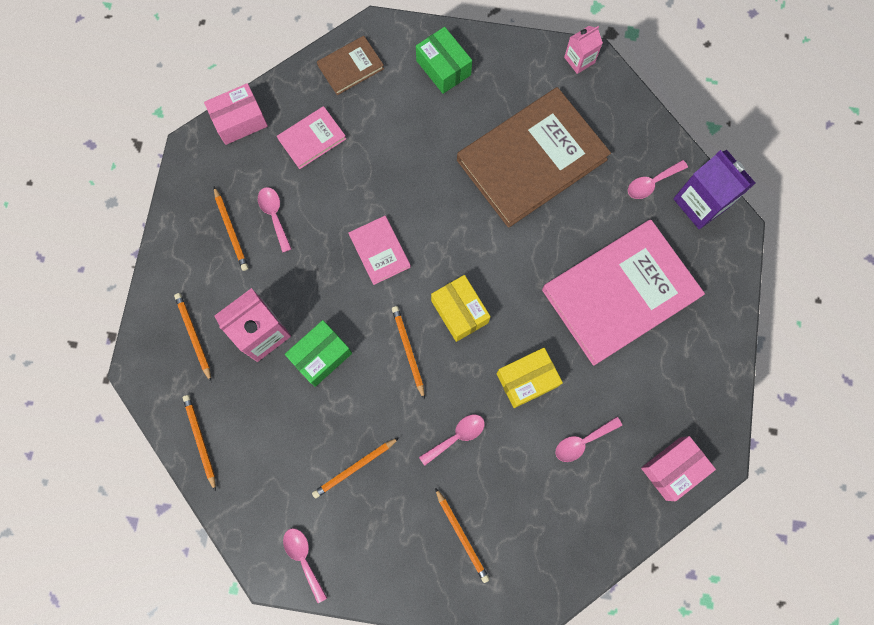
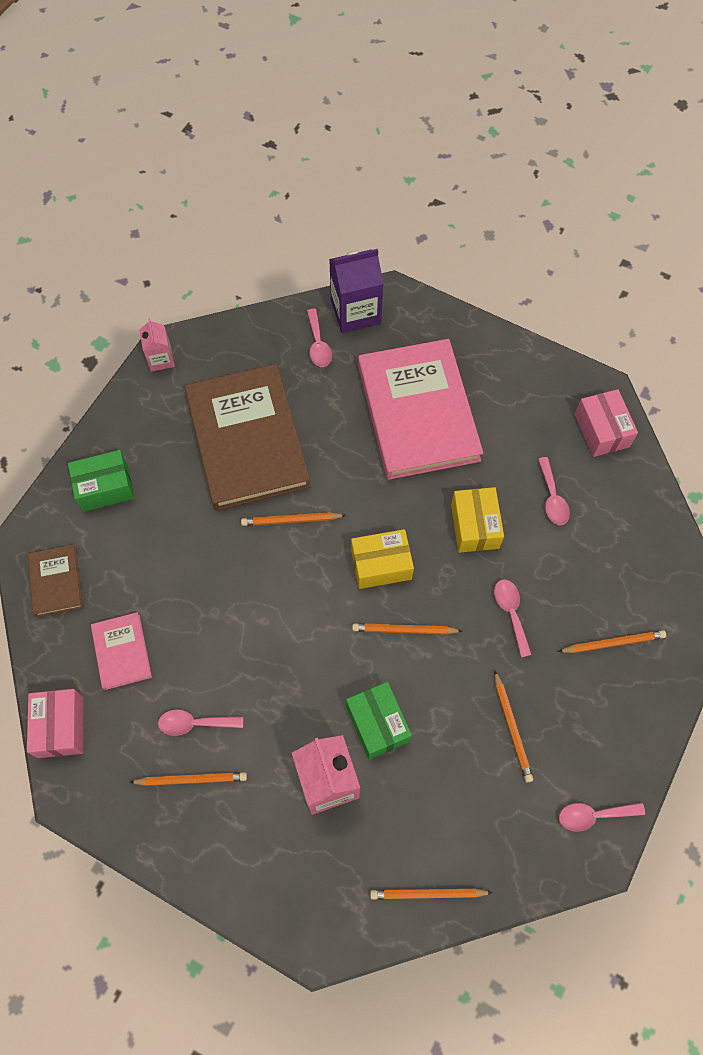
camera: 70 degrees left, 10 degrees down
orange pencil [174,293,211,382] -> orange pencil moved to [241,512,346,526]
pink book [348,216,411,285] -> none

